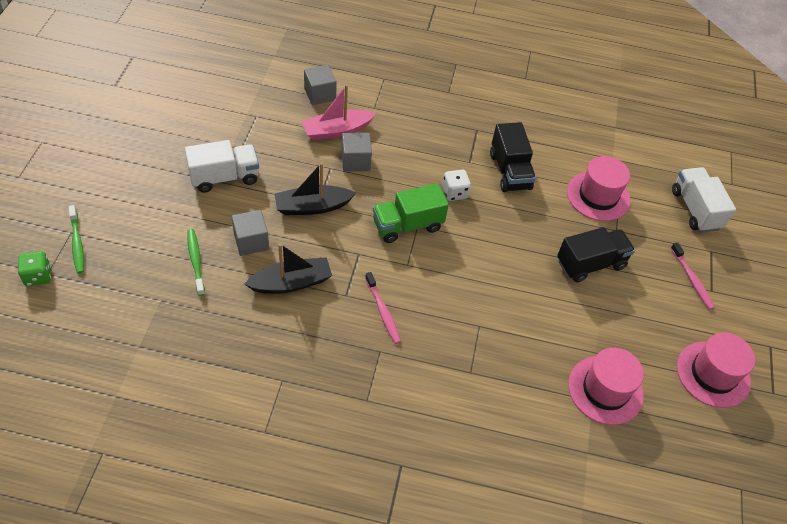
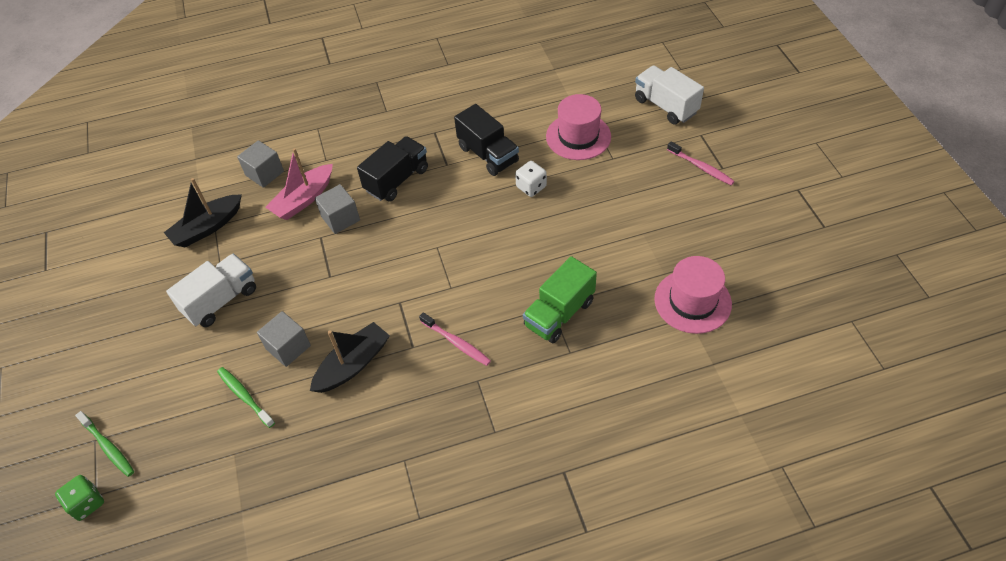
camera: 20 degrees left, 0 degrees up
black boat [275,162,356,215] -> black boat moved to [164,178,242,247]
green truck [373,183,449,243] -> green truck moved to [523,256,597,343]
white dice [442,170,471,201] -> white dice moved to [515,161,547,197]
black truck [557,227,635,283] -> black truck moved to [357,136,428,202]
pink hat [677,333,755,408] -> none

